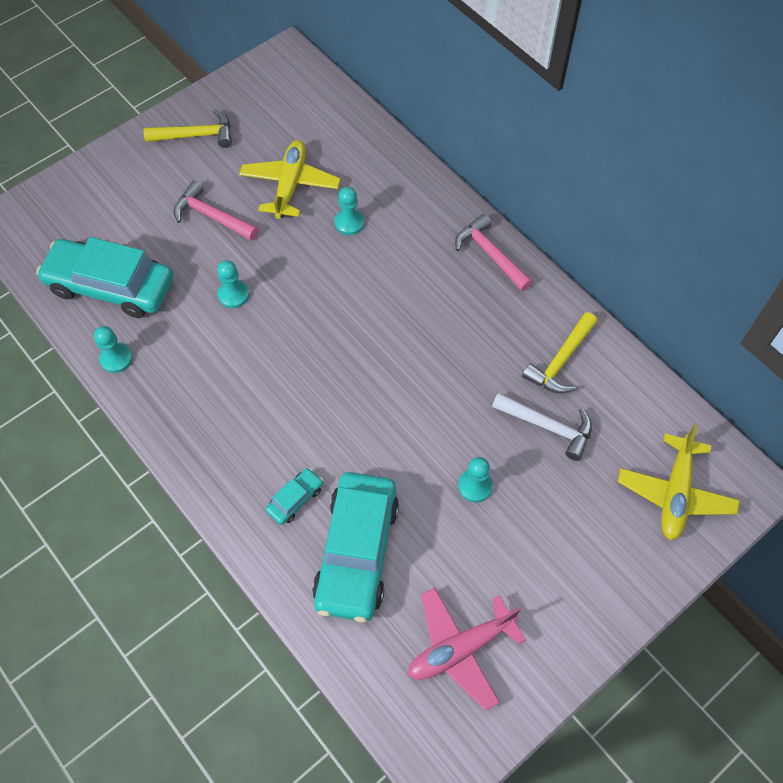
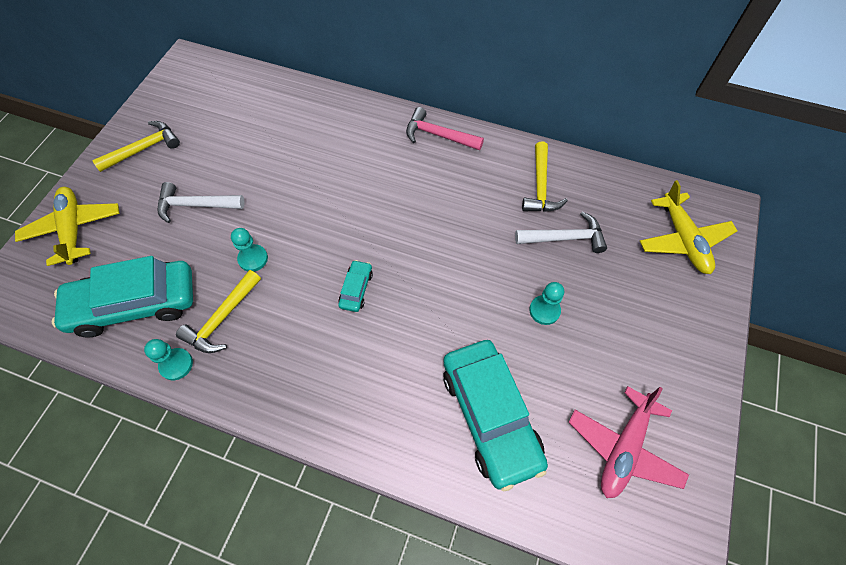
camera: 30 degrees left, 0 degrees up
pink hammer [174,181,258,241] -> white hammer [158,182,244,223]
yellow plane [239,140,340,219] -> yellow plane moved to [15,187,119,266]
turquoise car [266,468,323,525] -> turquoise car moved to [338,260,373,312]
turquoise pawn [334,187,364,235] -> none
none -> yellow hammer [176,270,261,353]

